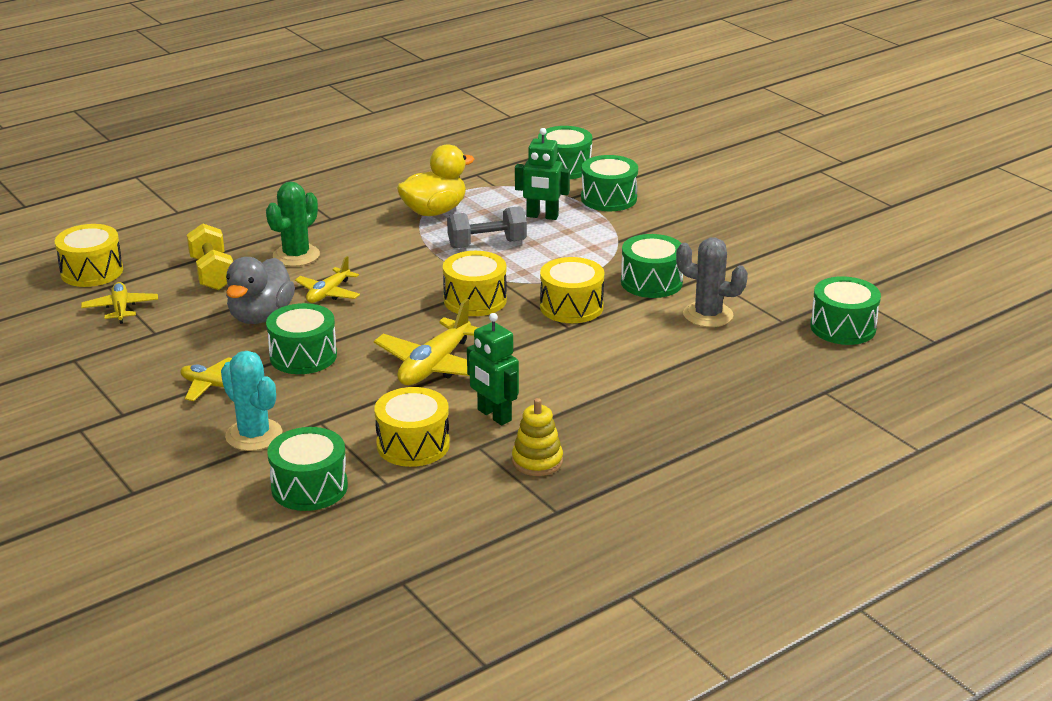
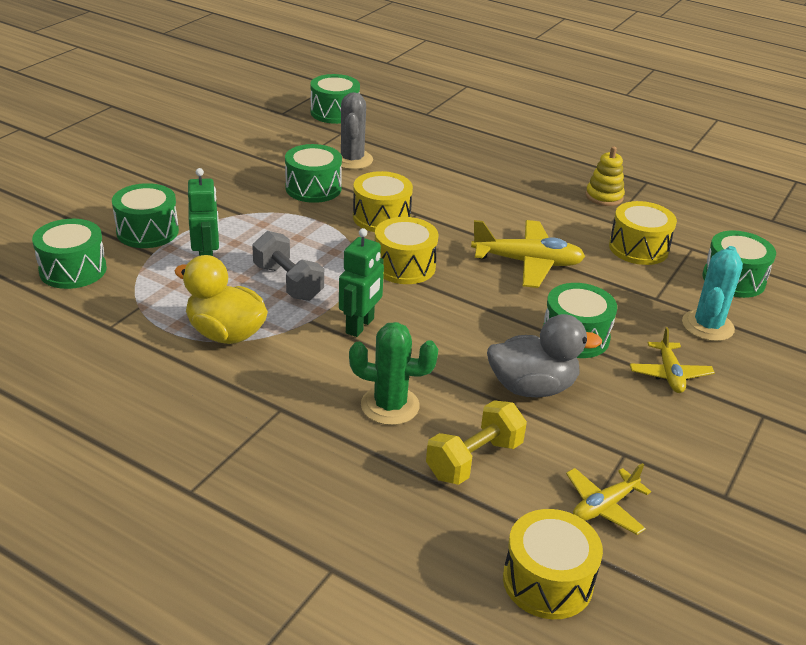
camera: 115 degrees left, 5 degrees up
yellow plane [295,256,360,303] -> none
green robot [467,313,519,425] -> green robot moved to [339,228,384,337]

